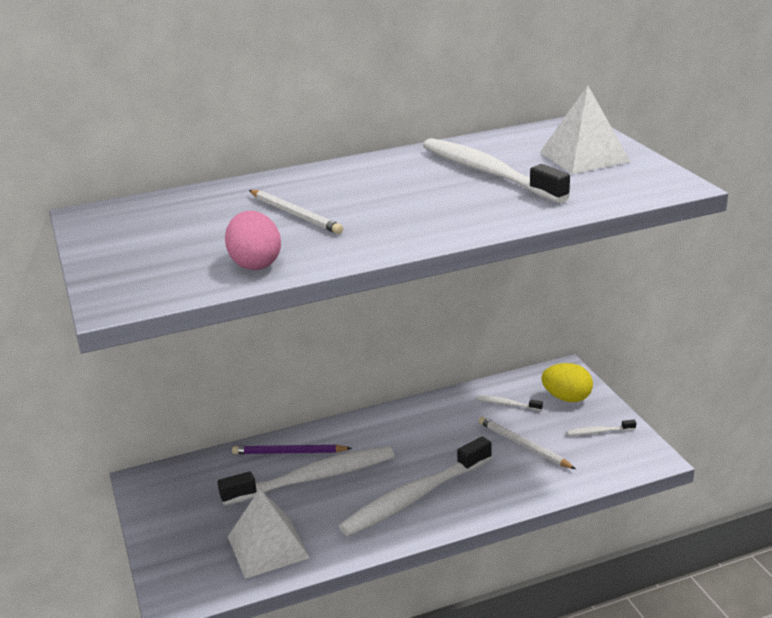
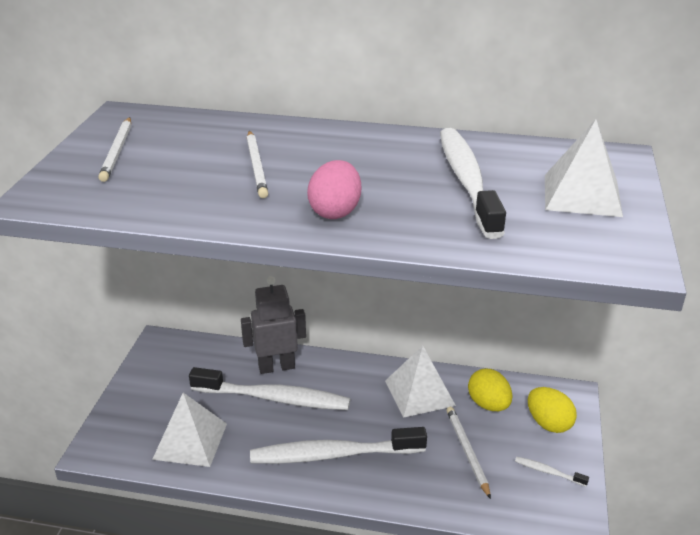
camera: 30 degrees right, 5 degrees up
pink egg [225,211,281,270] -> pink egg moved to [307,160,361,219]
purple pencil [232,445,352,454] -> grey robot [241,276,306,374]
white toothbrush [477,395,543,411] -> yellow egg [468,368,513,411]
none -> white pencil [98,117,131,182]
none -> white pyramid [385,346,456,418]

